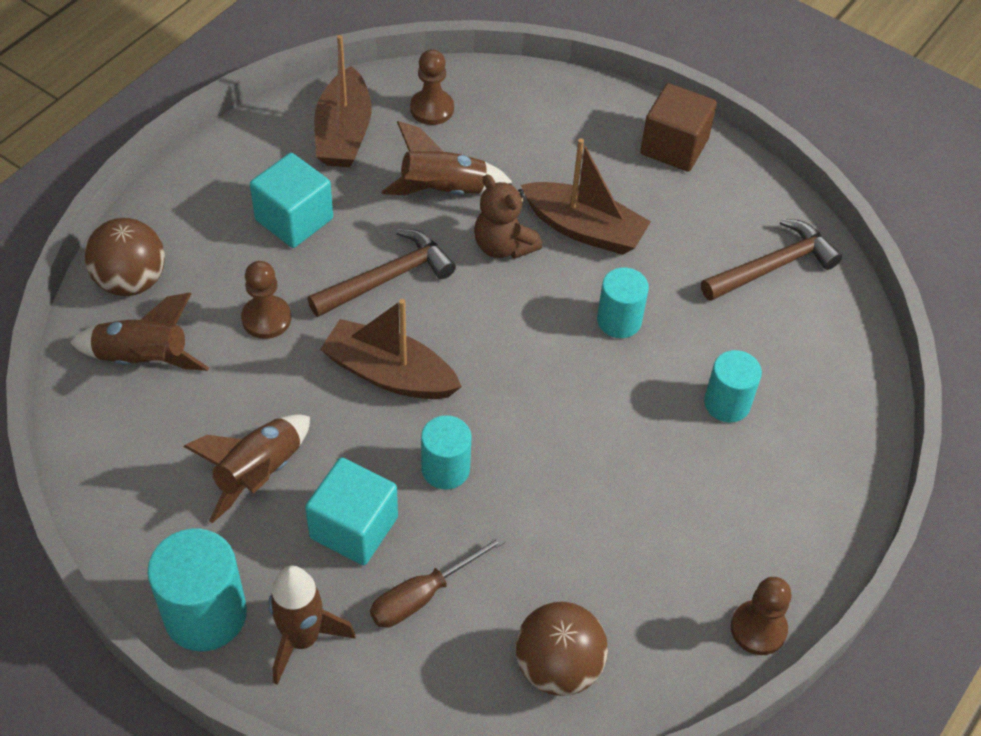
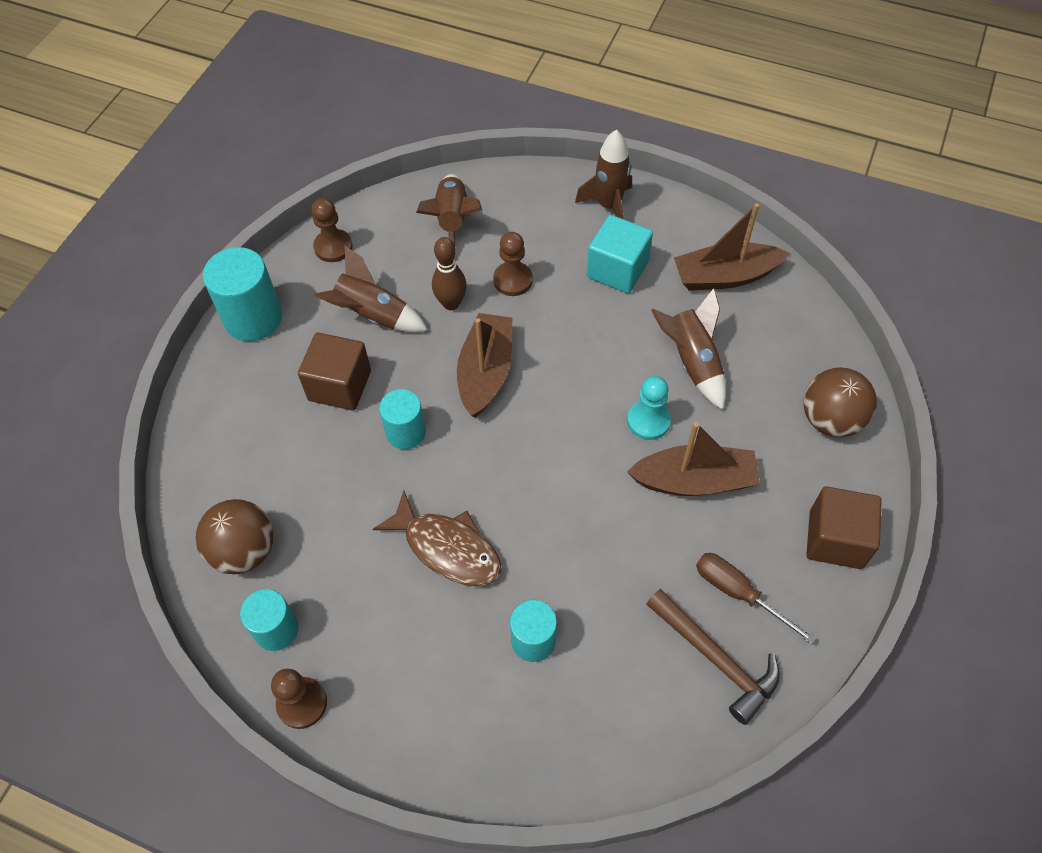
camera: 80 degrees right, 5 degrees up
brown ball [84,218,165,296] -> brown ball moved to [803,367,877,437]
brown rocket [269,566,355,685] -> brown rocket moved to [575,129,632,219]
turquoise cube [305,457,398,565] -> brown cube [298,333,371,410]
brown hammer [308,229,456,317] -> none
brown screwdriver [370,535,506,628] -> brown screwdriver moved to [696,553,817,644]
brown pawn [410,49,454,125] -> brown pawn moved to [311,198,353,262]
brown teddy bear [474,174,542,259] -> turquoise pawn [627,376,671,440]
brown boat [521,138,651,255] -> brown boat turned 105 degrees counterclockwise [627,422,760,496]
turquoise cylinder [597,267,649,338] -> turquoise cylinder moved to [240,589,299,651]
none -> brown fish [373,491,502,586]
none -> brown bowling pin [432,237,467,310]

